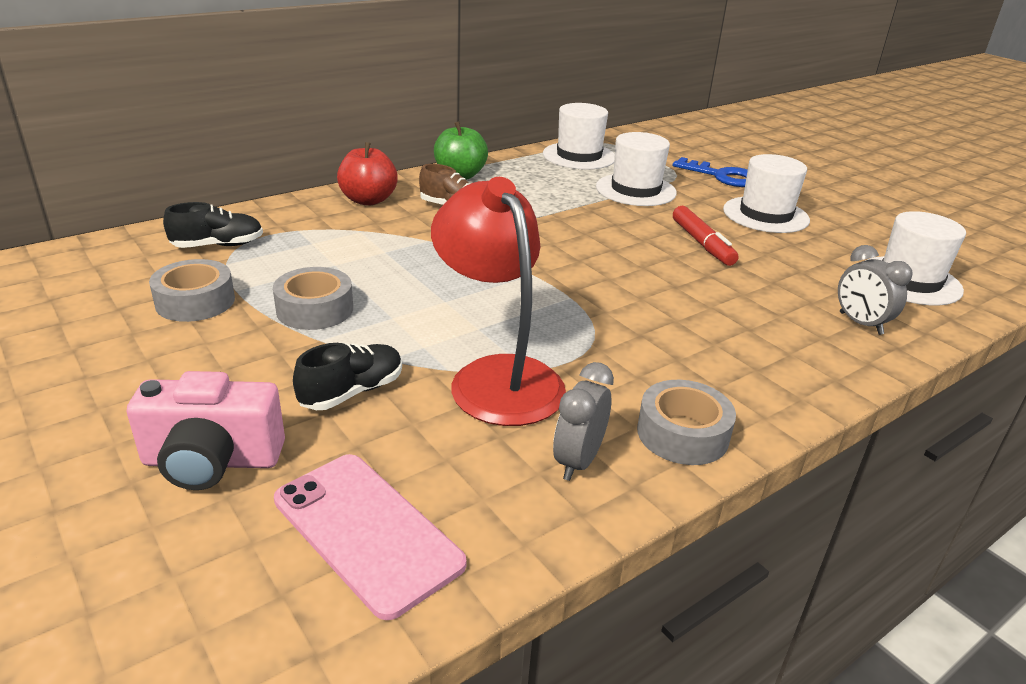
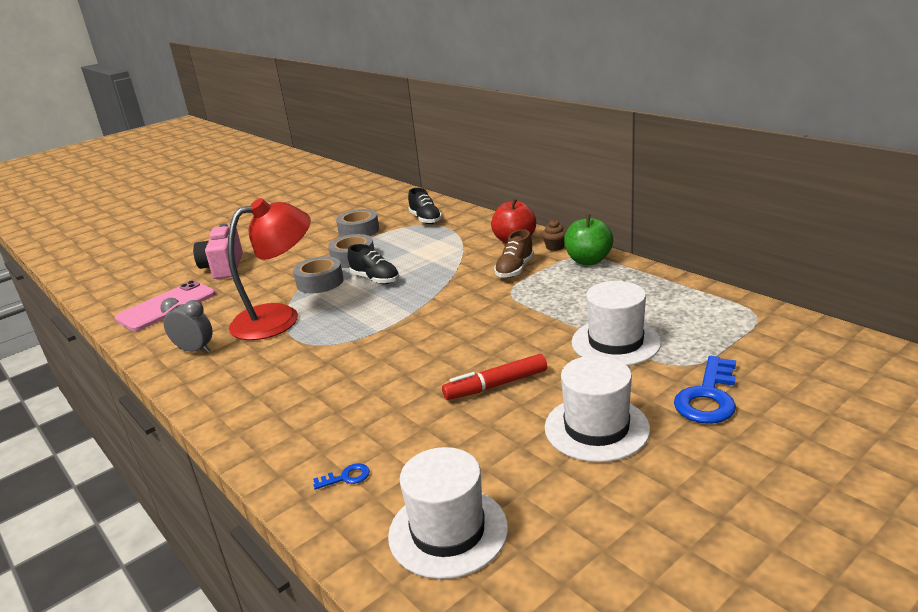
camera: 90 degrees right, 5 degrees down
black shoe [293,343,402,410] -> black shoe moved to [348,244,399,284]
white hat [543,103,615,169] -> none
grey tape [637,380,736,465] -> grey tape moved to [293,256,344,293]
grey clock [838,245,913,335] -> blue key [313,463,370,490]
none -> brown cupcake [542,219,567,251]

